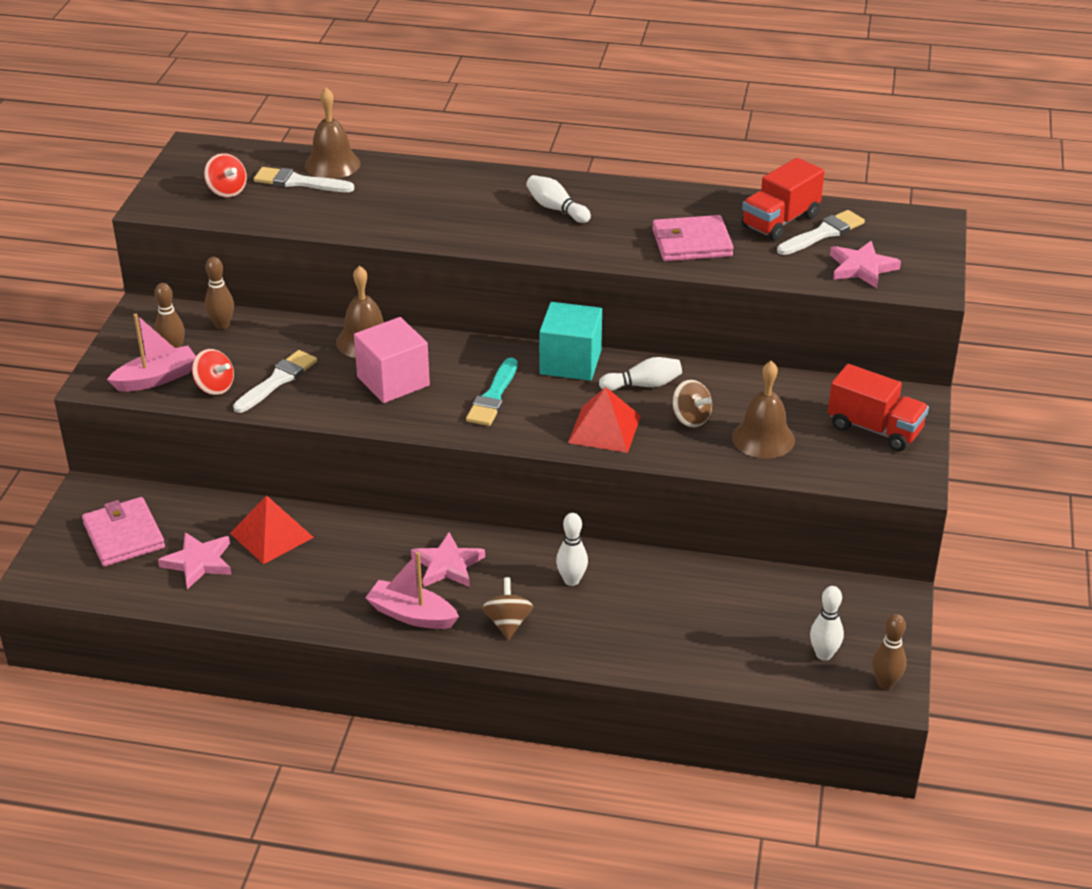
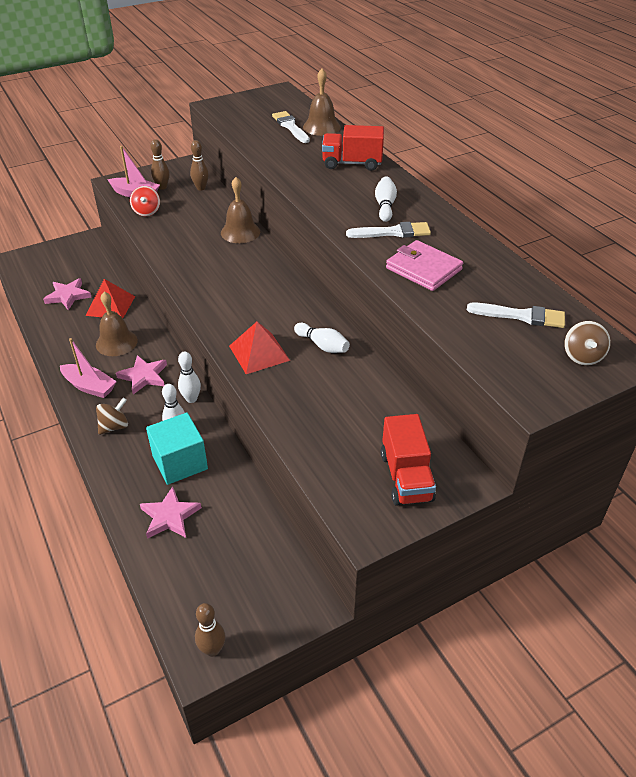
camera: 50 degrees right, 5 degrees up
pink wallet [82,497,165,567] -> none
red spinning top [204,153,247,197] -> none
white brush [233,350,317,413] -> white brush moved to [346,222,431,238]
pink cube [354,317,430,403] -> none
pink boat [365,552,459,629] -> pink boat turned 135 degrees clockwise [60,338,117,398]
turquoise brush [466,358,517,426] -> none
turquoise cube [539,302,602,381] -> turquoise cube moved to [146,413,208,485]
brown spinning top [672,380,712,428] -> brown spinning top moved to [564,321,611,365]
brown bell [732,361,795,459] -> brown bell moved to [96,292,138,356]
red truck [741,158,825,241] -> red truck moved to [322,125,384,171]
white bowling pin [810,586,844,661] -> white bowling pin moved to [178,351,201,403]
pink star [830,241,901,288] -> pink star moved to [140,486,202,539]

